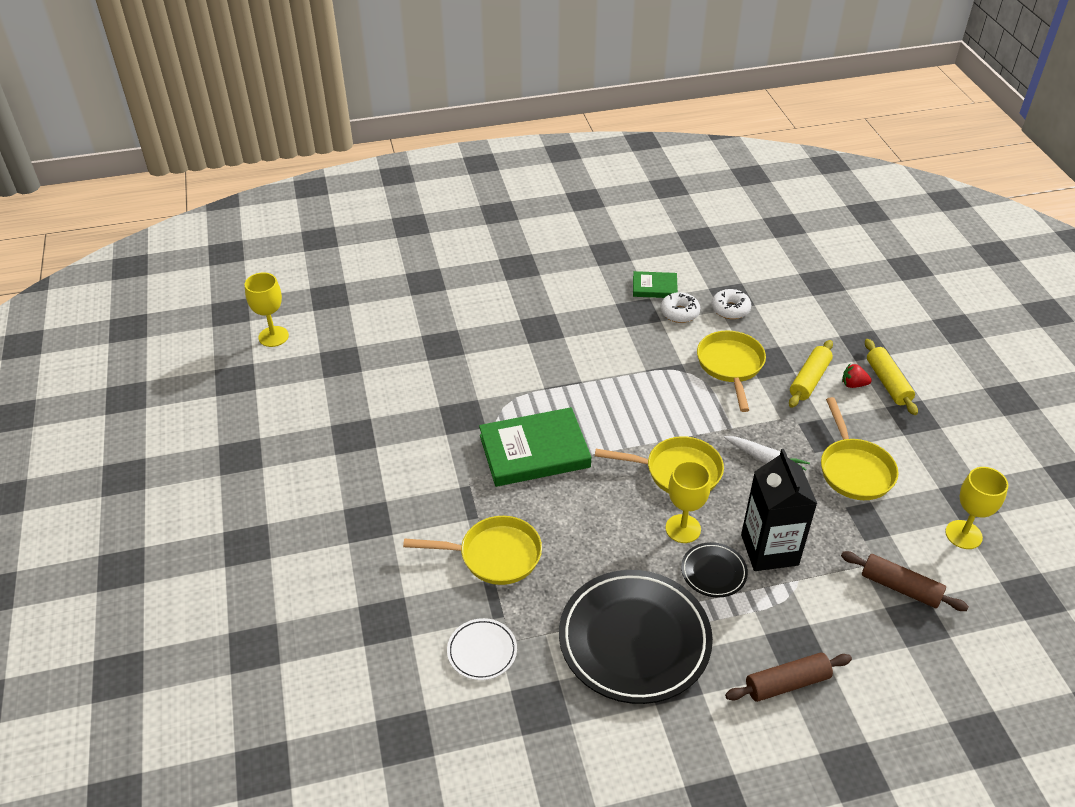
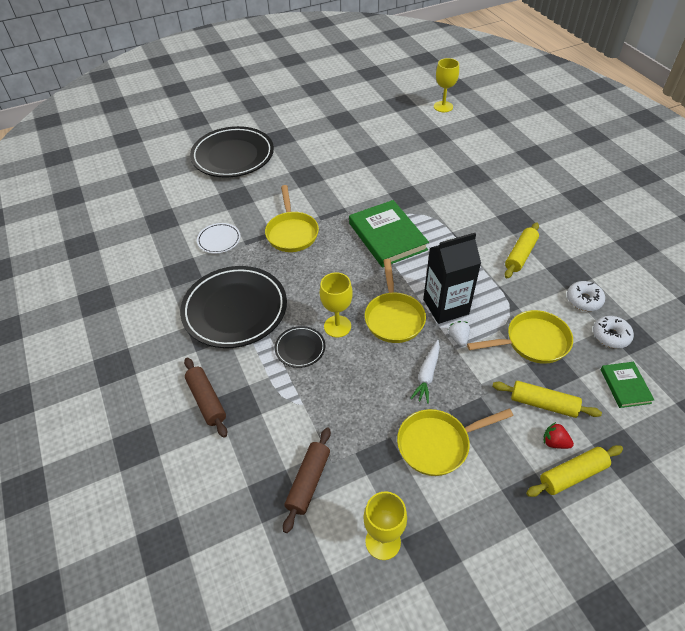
camera: 80 degrees right, 5 degrees up
green book [633,271,678,298] -> green book moved to [600,362,654,408]
black carton [741,449,817,571] -> black carton moved to [423,233,481,324]
red strawberry [842,364,872,388] -> red strawberry turned 60 degrees counterclockwise [544,422,574,449]
none -> black plate [190,126,274,178]
none -> white strawberry [448,321,470,346]
none -> yellow rolling pin [505,222,539,278]

